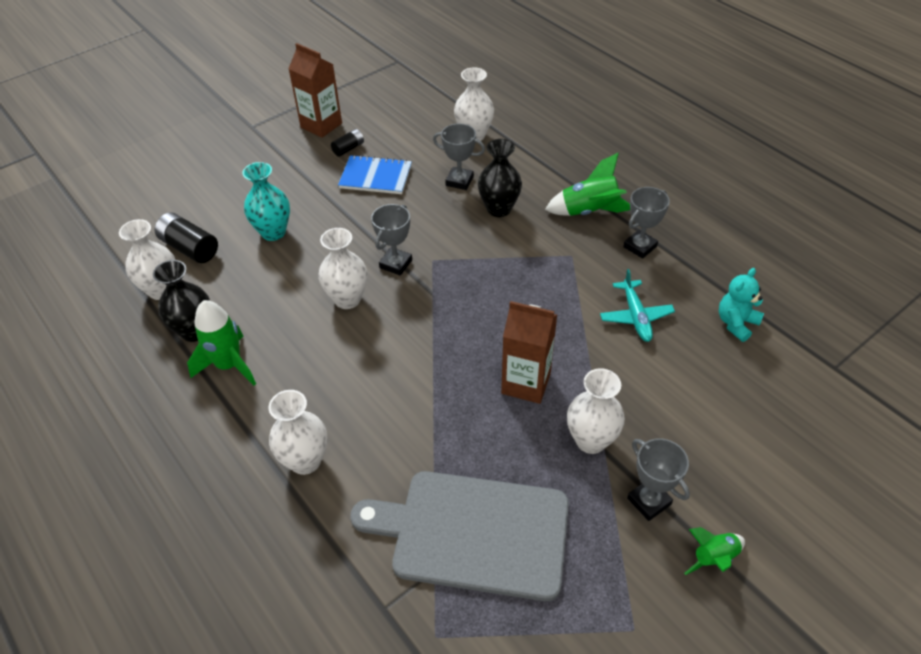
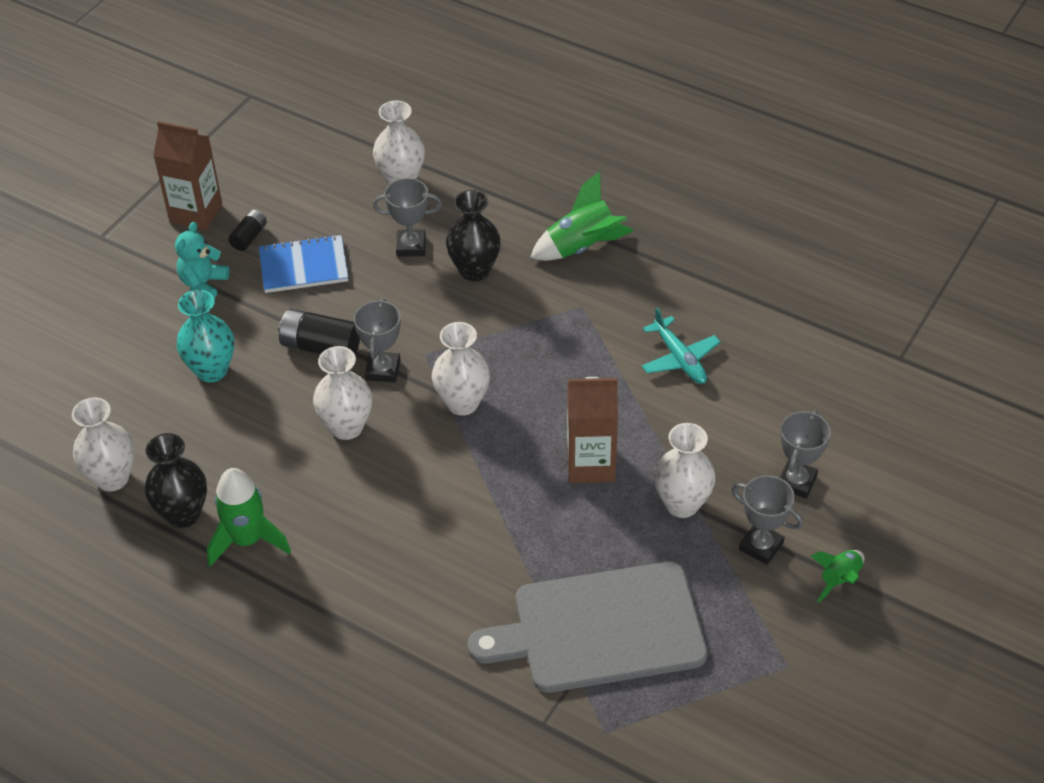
camera: 20 degrees left, 0 degrees up
black battery [155,212,218,263] -> black battery moved to [278,309,360,354]
white vase [269,390,328,475] -> white vase moved to [432,322,490,416]
grey trophy [623,187,670,259] -> grey trophy moved to [779,410,831,499]
turquoise teddy bear [719,268,764,342] -> turquoise teddy bear moved to [175,222,229,299]

